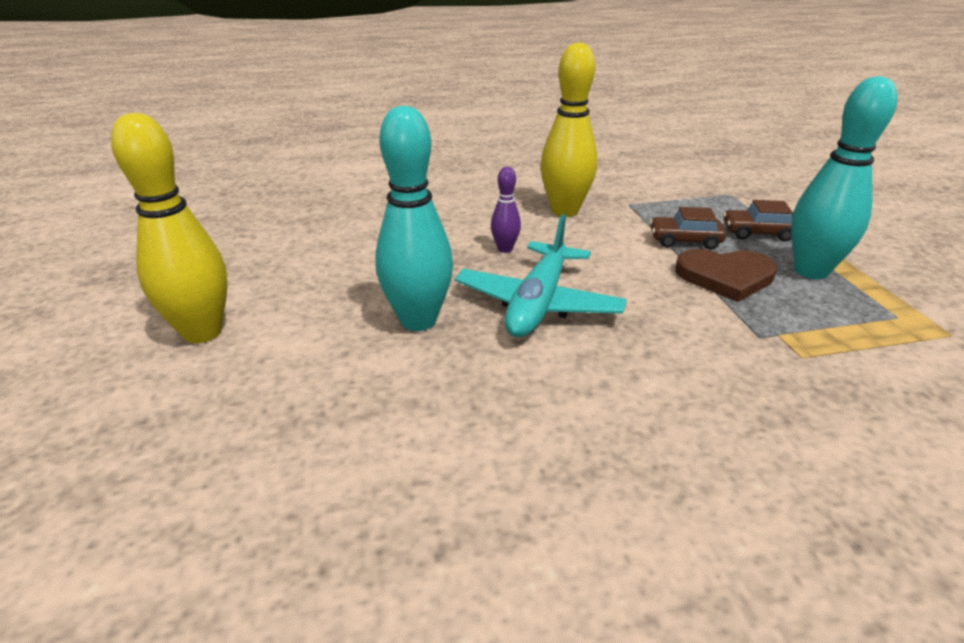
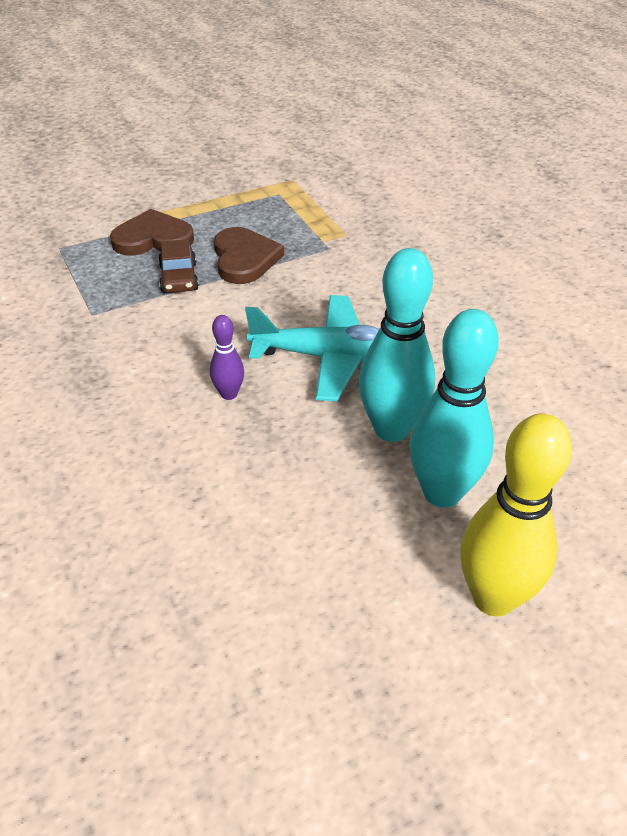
camera: 105 degrees left, 10 degrees up
yellow bowling pin [540,42,597,217] -> none
brown car [723,200,793,241] -> brown heart [110,209,194,256]
turquoise bowling pin [791,76,897,279] -> turquoise bowling pin moved to [410,309,499,508]

